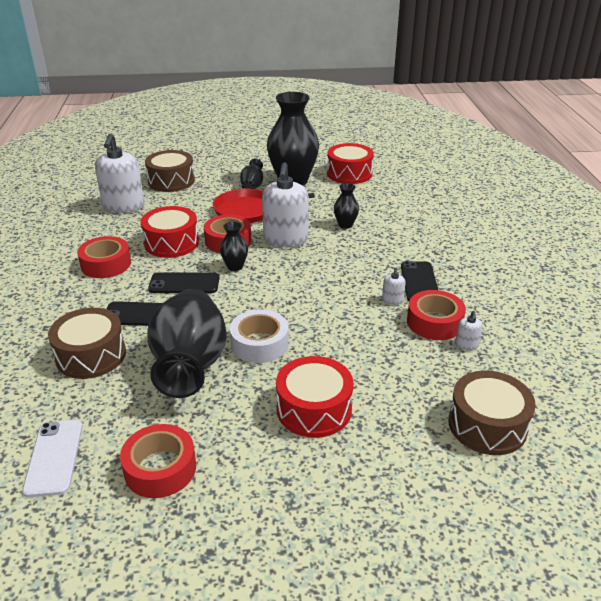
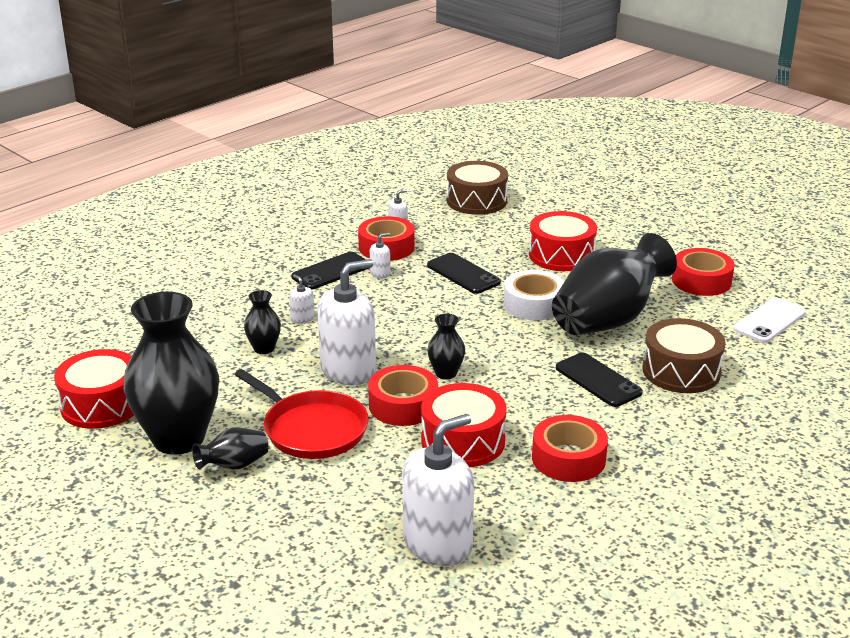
camera: 130 degrees left, 5 degrees down
brown drum [145,150,195,192] -> none
black phone [148,272,220,293] -> black phone moved to [427,253,501,294]
none -> white soap dispenser [289,274,315,324]

